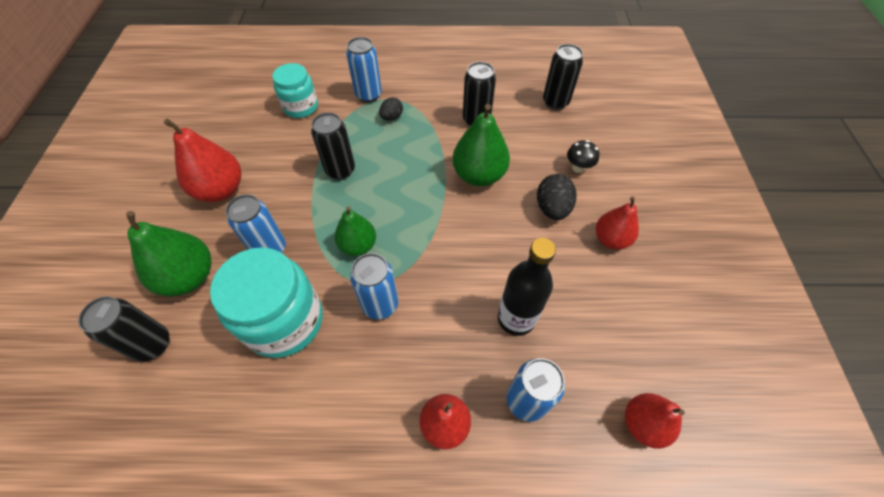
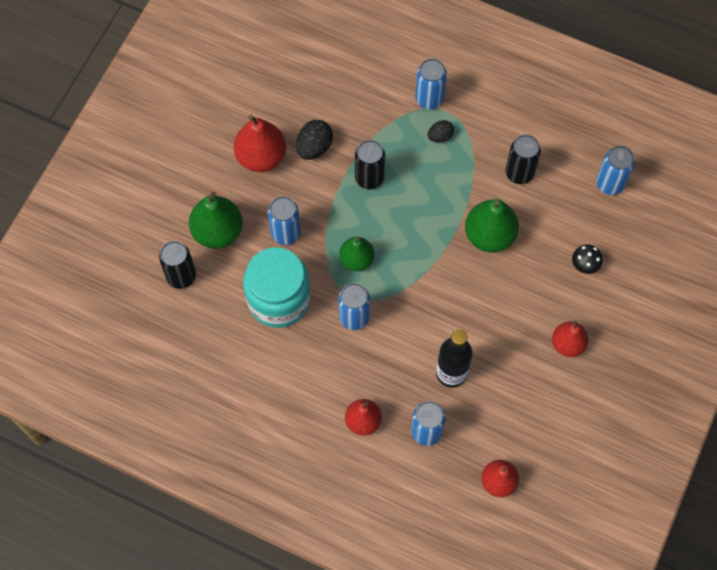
camera: 25 degrees right, 10 degrees up
turquoise jar [272,63,318,118] -> none
black egg [537,174,577,220] -> black egg moved to [296,120,333,160]
black can [543,44,583,110] -> blue can [596,145,635,195]

